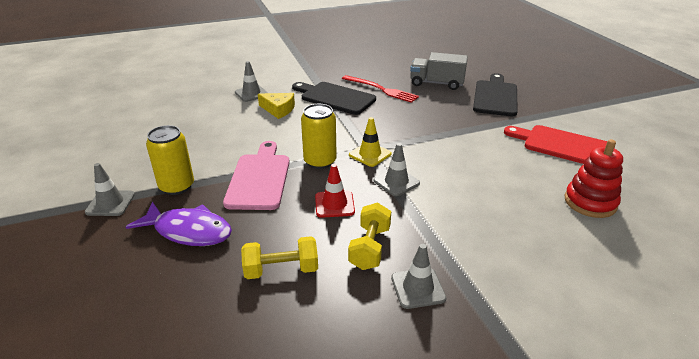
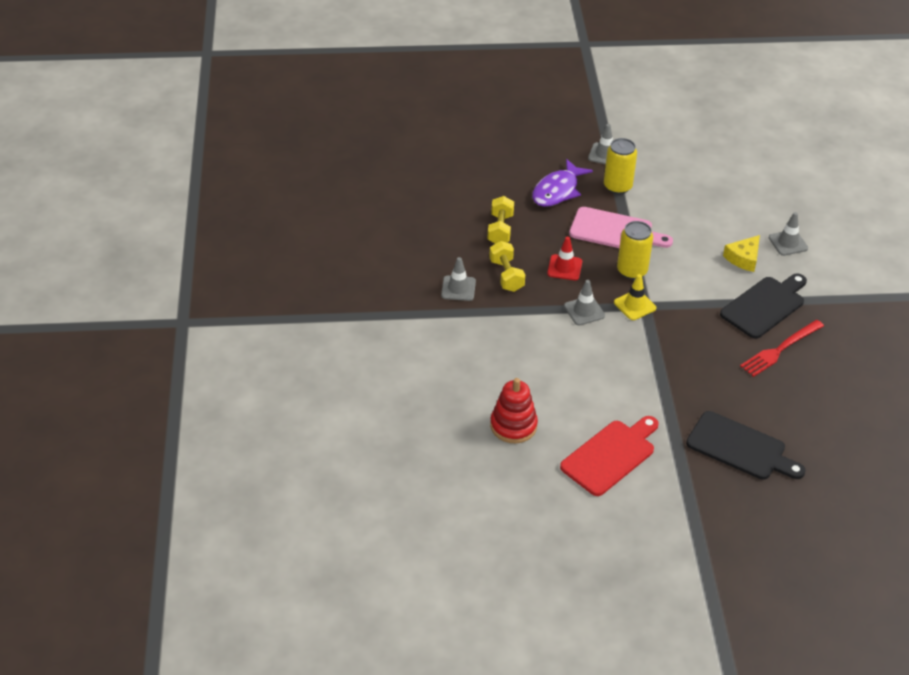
camera: 105 degrees right, 10 degrees up
yellow dumbbell [348,203,391,270] -> yellow dumbbell turned 45 degrees clockwise [489,241,525,292]
grey truck [410,52,468,90] -> none

